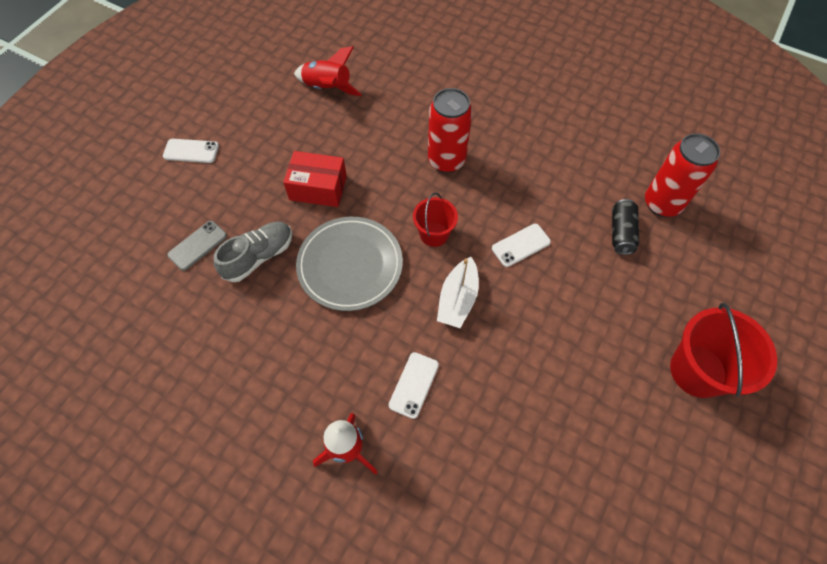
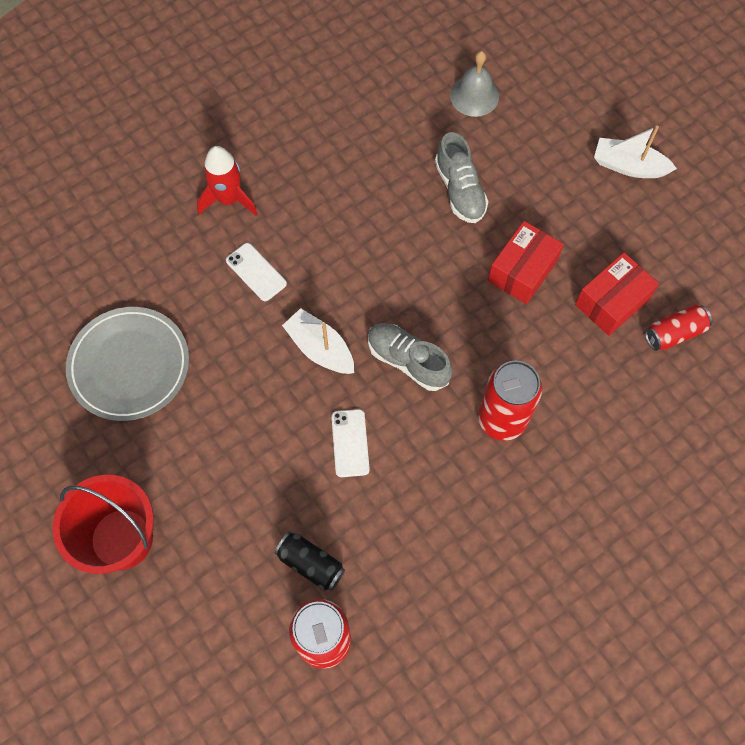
camera: 115 degrees right, 5 degrees up
white phone [163,139,219,163] -> white boat [594,126,677,178]
grey phone [167,221,227,271] -> none
red rocket [294,46,362,96] -> red can [645,305,712,351]
grey plate [296,217,403,311] -> grey plate moved to [66,307,189,421]
red bucket [413,192,458,247] -> grey shoe [368,323,453,391]
none -> grey bell [450,51,499,117]
none -> red box [575,252,659,336]

